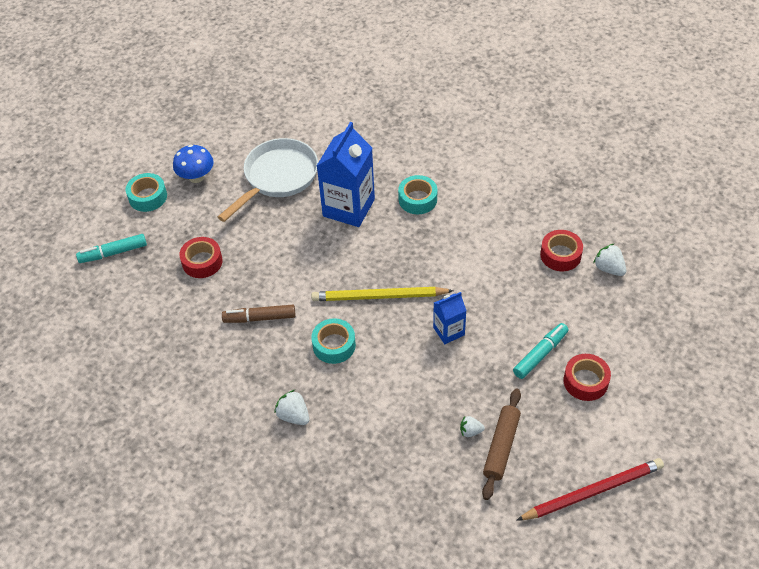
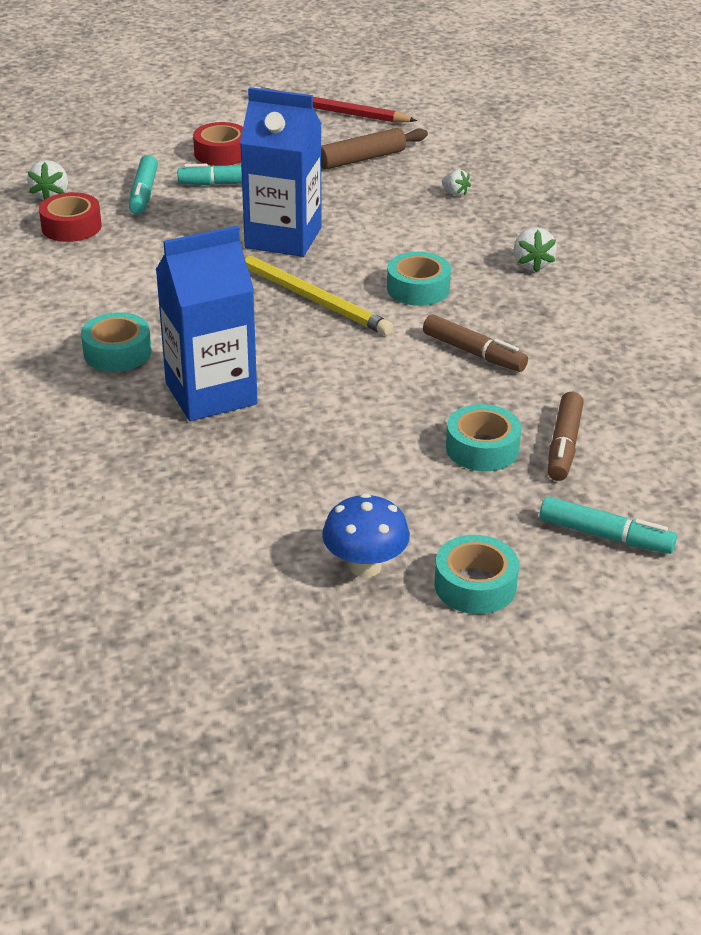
camera: 140 degrees left, 15 degrees down
red tape [179,237,223,278] -> turquoise tape [446,404,521,471]
white pan [218,138,318,222] -> none
blue carton [433,292,467,344] -> blue carton [240,87,322,257], size x1.88
white strawberry [460,416,485,437] -> white strawberry moved to [442,170,471,196]
none -> turquoise marker [129,155,158,215]
none -> brown marker [548,392,584,481]

